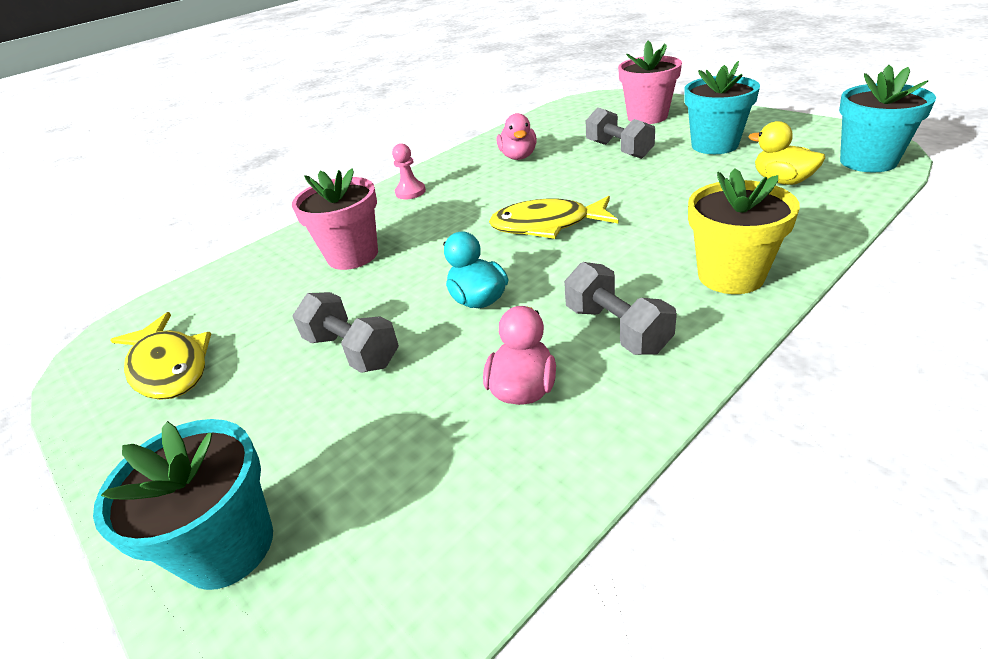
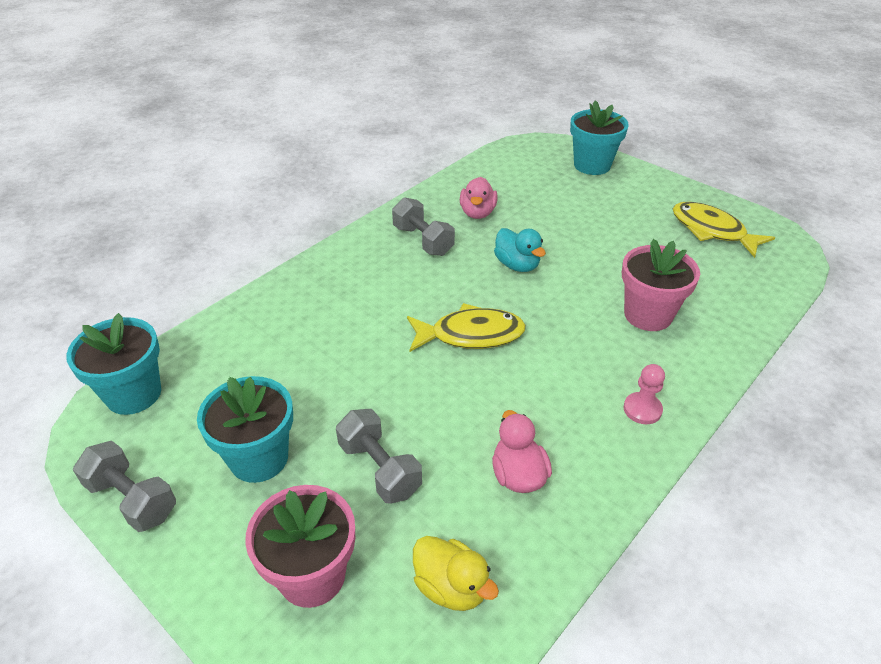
camera: 170 degrees right, 5 degrees up
grey dumbbell [292,292,399,373] -> grey dumbbell moved to [73,441,176,532]
yellow flower pot [688,168,800,294] -> none
yellow duck [748,121,825,185] -> yellow duck moved to [413,536,499,611]

